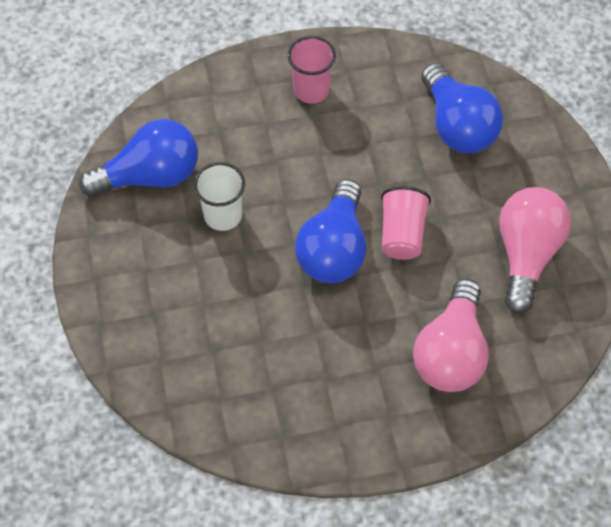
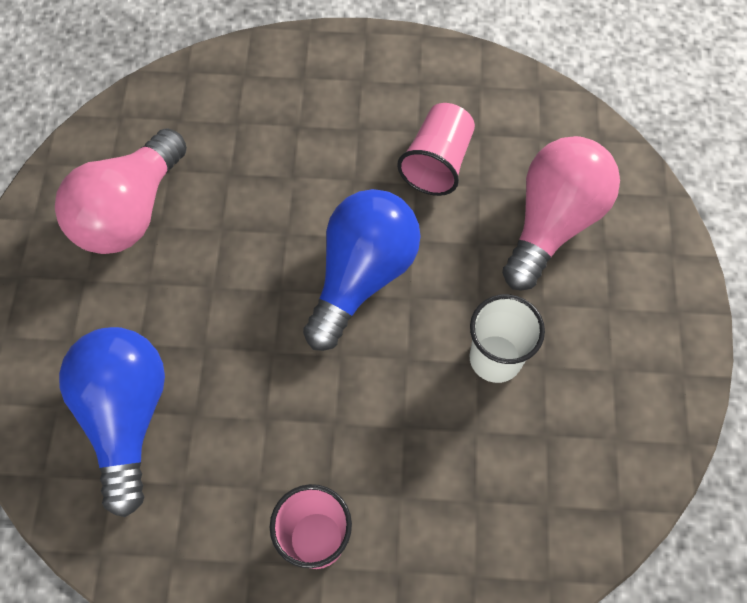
camera: 165 degrees left, 5 degrees up
blue light bulb [79,119,198,197] -> none
pink cup [381,186,431,260] -> pink cup moved to [397,103,475,196]
pink light bulb [413,279,489,392] -> pink light bulb moved to [502,136,620,291]

